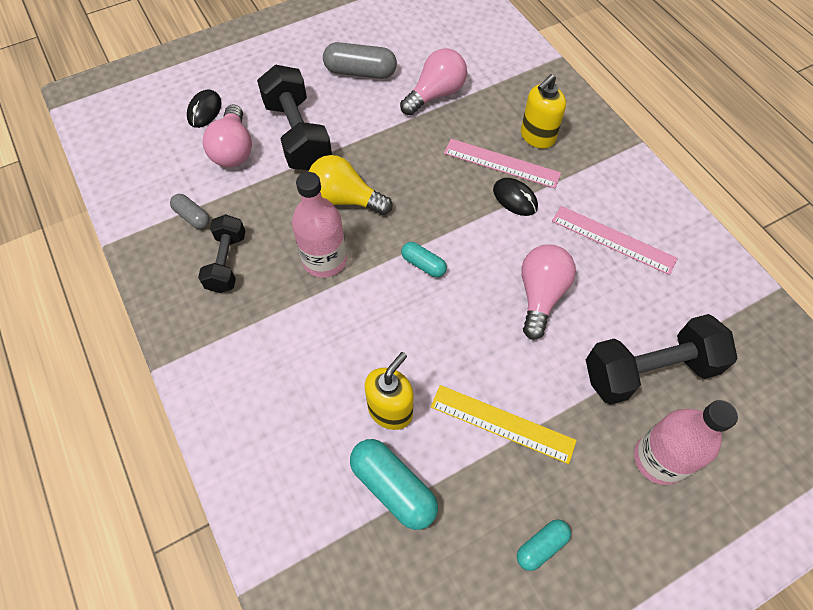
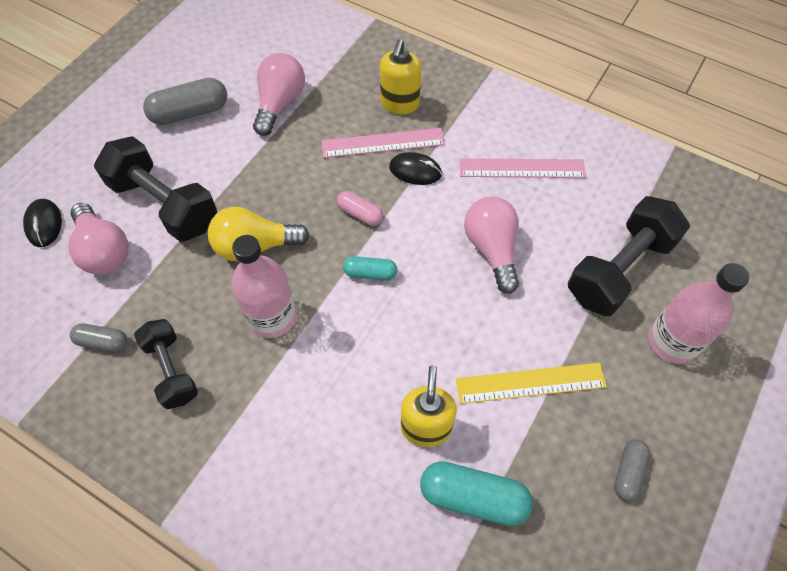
camera: 30 degrees left, 0 degrees up
turquoise capsule [517,520,571,571] -> grey capsule [614,439,650,501]
none -> pink capsule [337,191,383,226]

